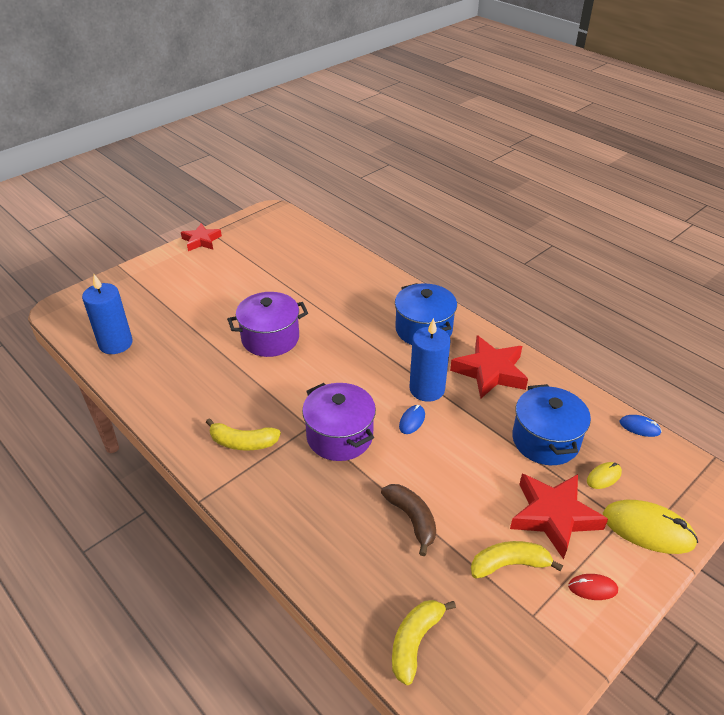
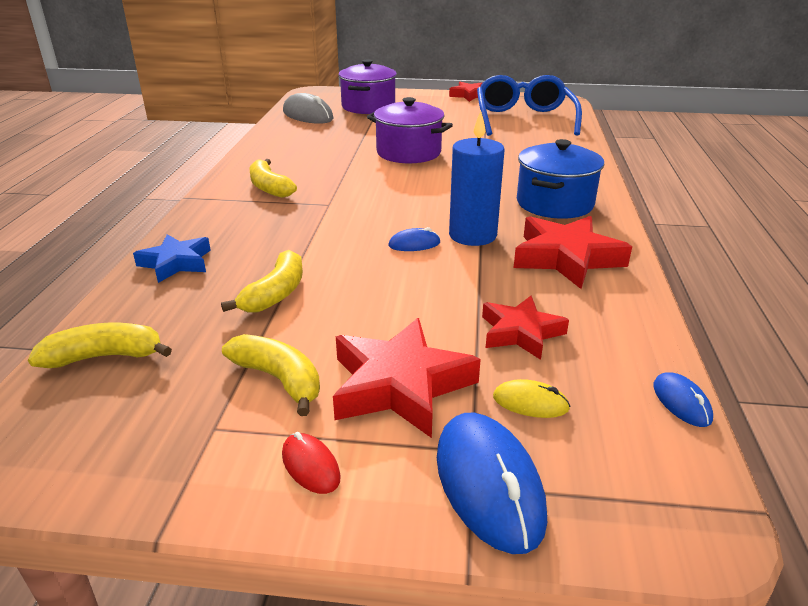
camera: 50 degrees right, 10 degrees down
blue candle [82,274,133,354] -> grey mouse [283,93,333,124]
purple pot [302,383,376,461] -> purple pot moved to [338,59,397,114]
brown banana [381,484,436,556] -> yellow banana [221,250,303,313]
blue pot [512,384,591,465] -> red star [482,296,569,360]
yellow mouse [603,500,698,554] -> blue mouse [437,413,547,554]
none -> blue star [133,234,211,283]
none -> blue glasses [477,75,582,136]

